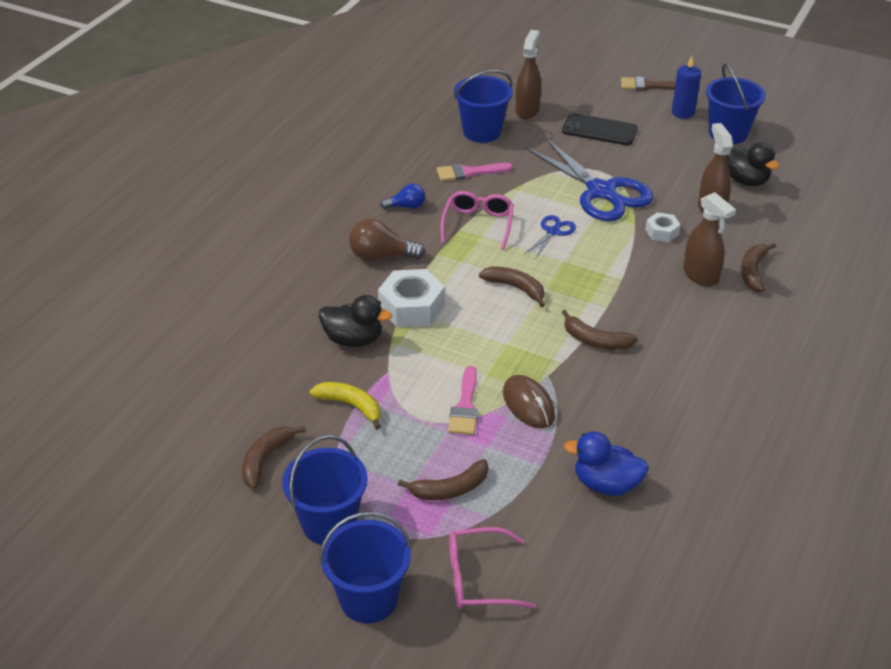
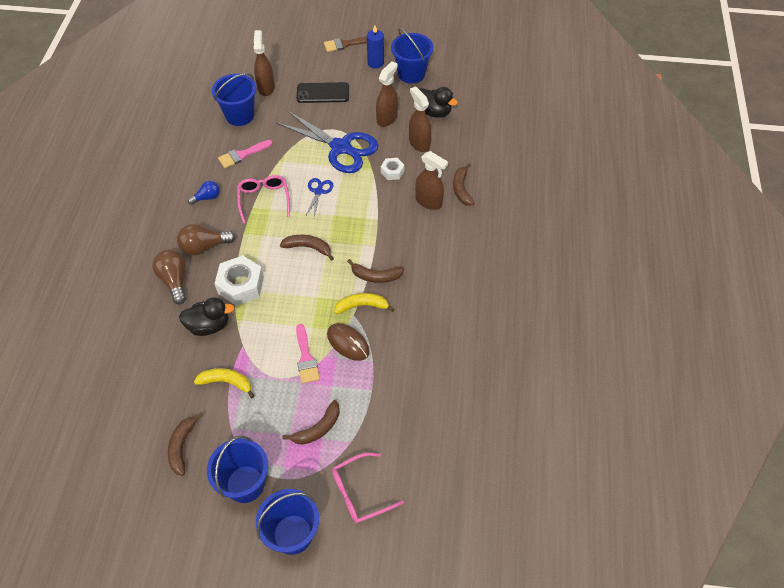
camera: 20 degrees left, 15 degrees up
blue duck [564,432,649,496] -> none
none -> brown light bulb [152,250,186,305]
none -> yellow banana [334,293,395,314]
none -> brown spray bottle [376,61,398,127]

